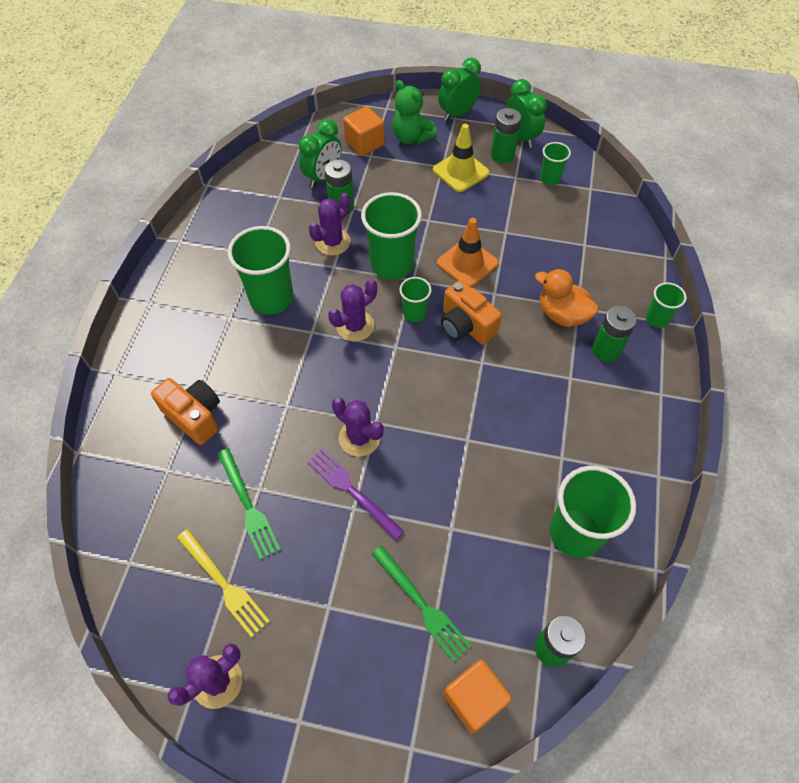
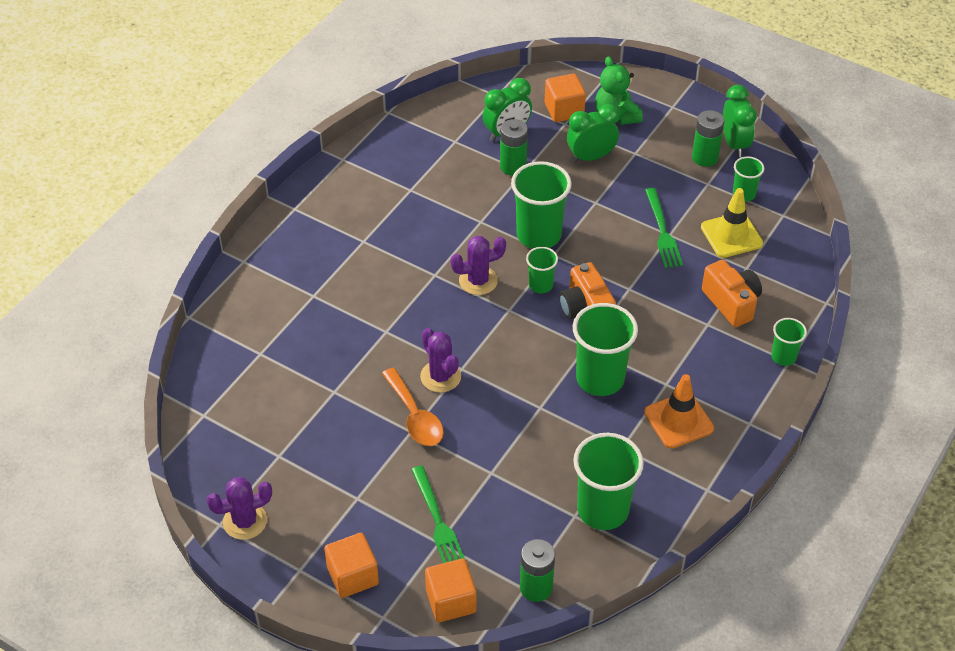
camera: 20 degrees right, 10 degrees down
orange camera [151,378,220,445] -> orange camera moved to [702,260,762,327]
yellow fork [177,529,270,638] -> none
green fork [217,449,281,560] -> green fork moved to [645,188,683,268]
green cup [228,226,293,315] -> green cup moved to [573,303,638,396]
purple fork [307,448,405,540] -> orange spoon [382,368,444,446]
purple cactus [309,193,351,256] -> none
yellow traffic cone [433,124,489,192] -> yellow traffic cone moved to [701,188,763,258]
orange traffic cone [437,218,499,288] -> orange traffic cone moved to [644,374,714,449]
green clock [438,58,481,121] -> green clock moved to [567,104,619,163]
orange duck [535,269,599,327] -> none
green battery [592,306,637,362] -> none
none -> orange cube [324,533,379,598]

